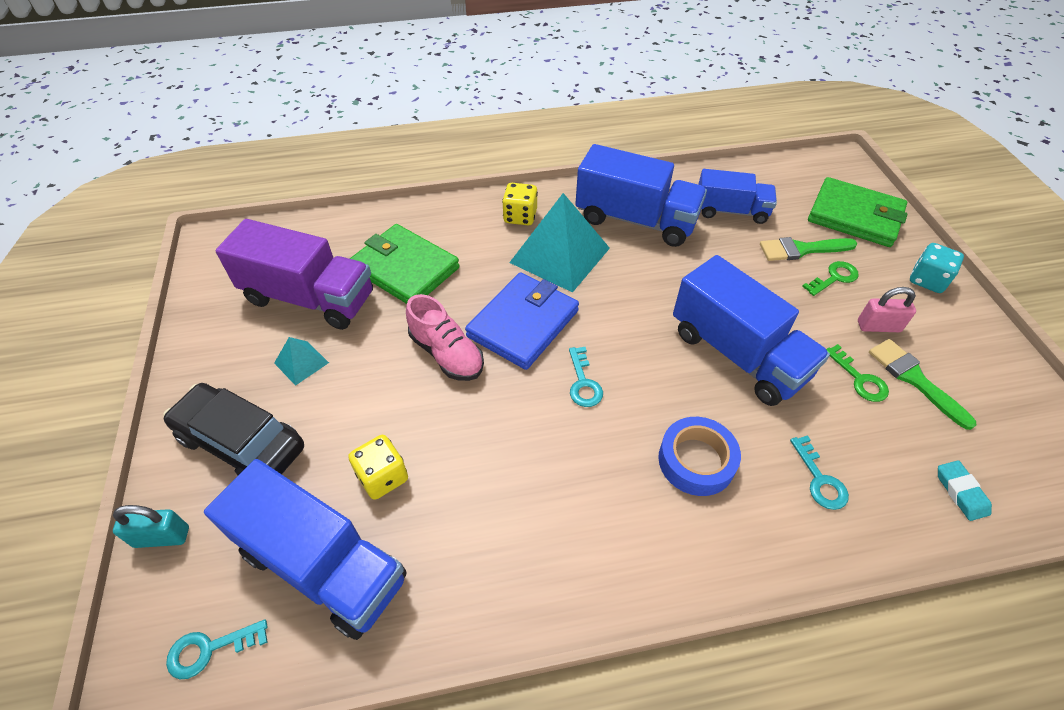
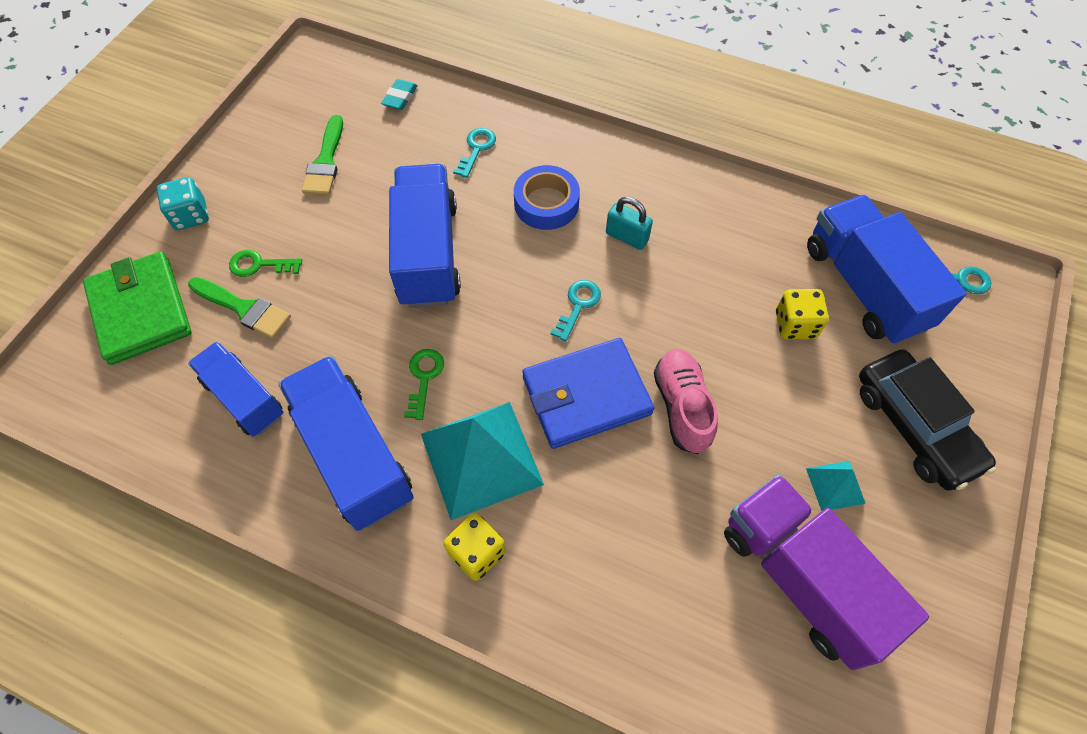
camera: 145 degrees left, 10 degrees up
turquoise padlock [113,505,189,548] -> turquoise padlock moved to [606,197,653,250]
green wallet [350,224,459,304] -> none
green key [826,344,889,402] -> green key moved to [404,349,444,420]
pink padlock [858,287,916,332] -> none

